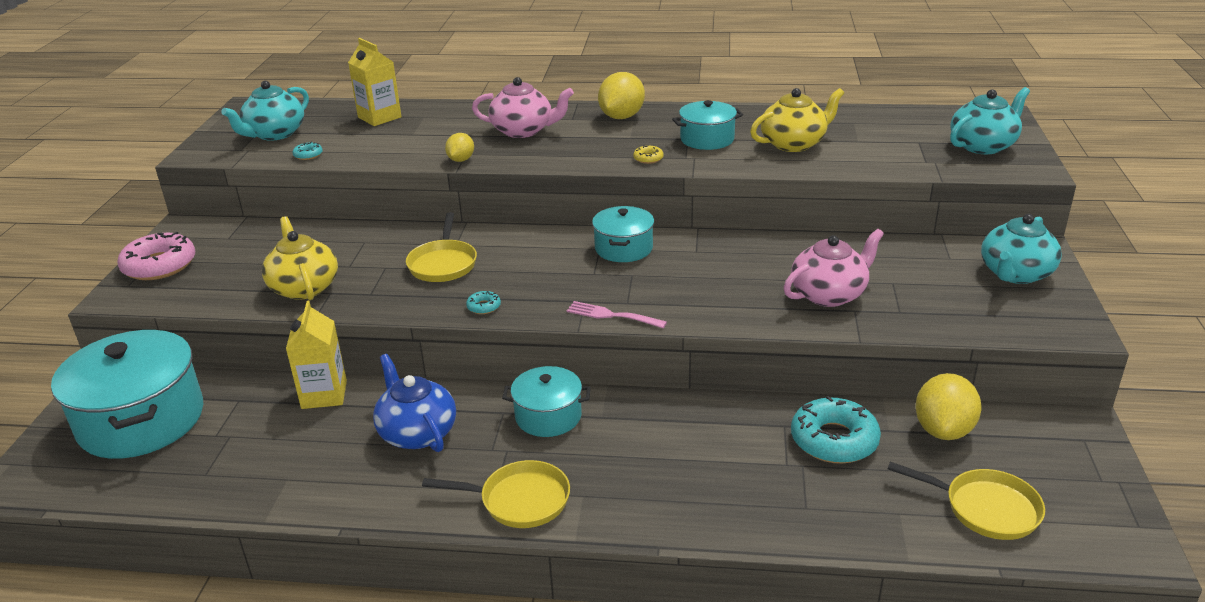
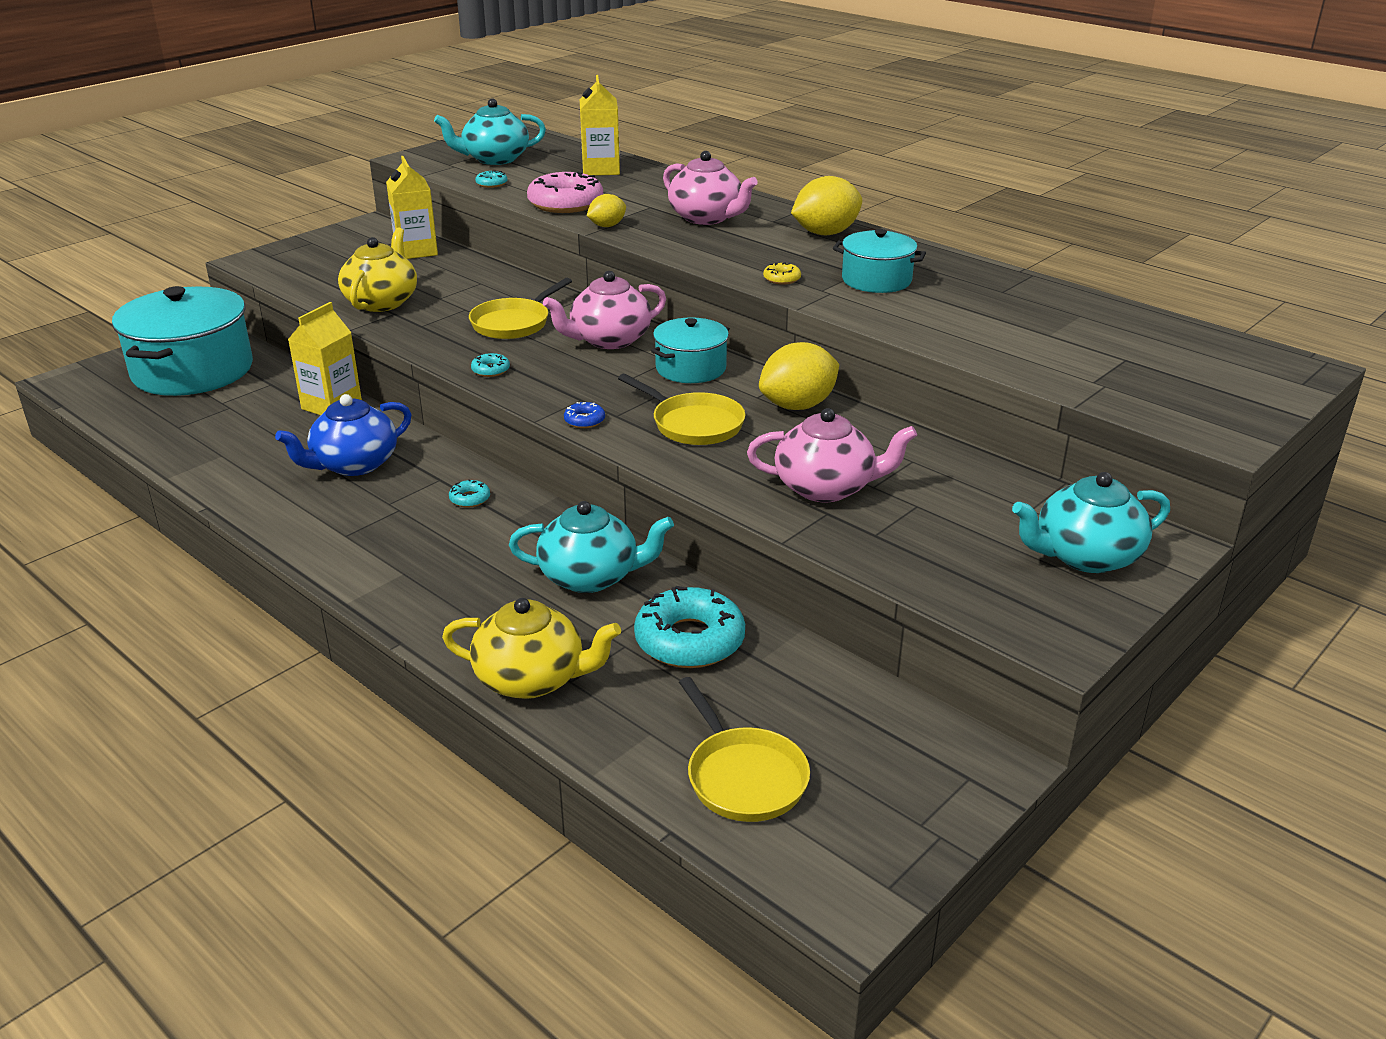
camera: 35 degrees right, 0 degrees up
pink donut [117,232,195,280] -> pink donut moved to [527,172,603,213]
blue teapot [373,354,456,452] -> blue teapot turned 135 degrees counterclockwise [275,394,412,476]
yellow pan [422,460,570,528] -> yellow pan moved to [618,374,745,445]
turquoise pot [502,366,591,437] -> turquoise donut [449,479,490,507]
pink fork [567,301,667,329] -> blue donut [564,402,605,428]
yellow teapot [750,88,844,152] -> yellow teapot moved to [442,598,621,699]
yellow lemon [915,373,982,440] -> yellow lemon moved to [759,342,839,410]
turquoise teapot [950,87,1030,154] -> turquoise teapot moved to [509,501,674,593]
none -> yellow carton [386,156,438,259]
none -> pink teapot [543,271,666,349]

